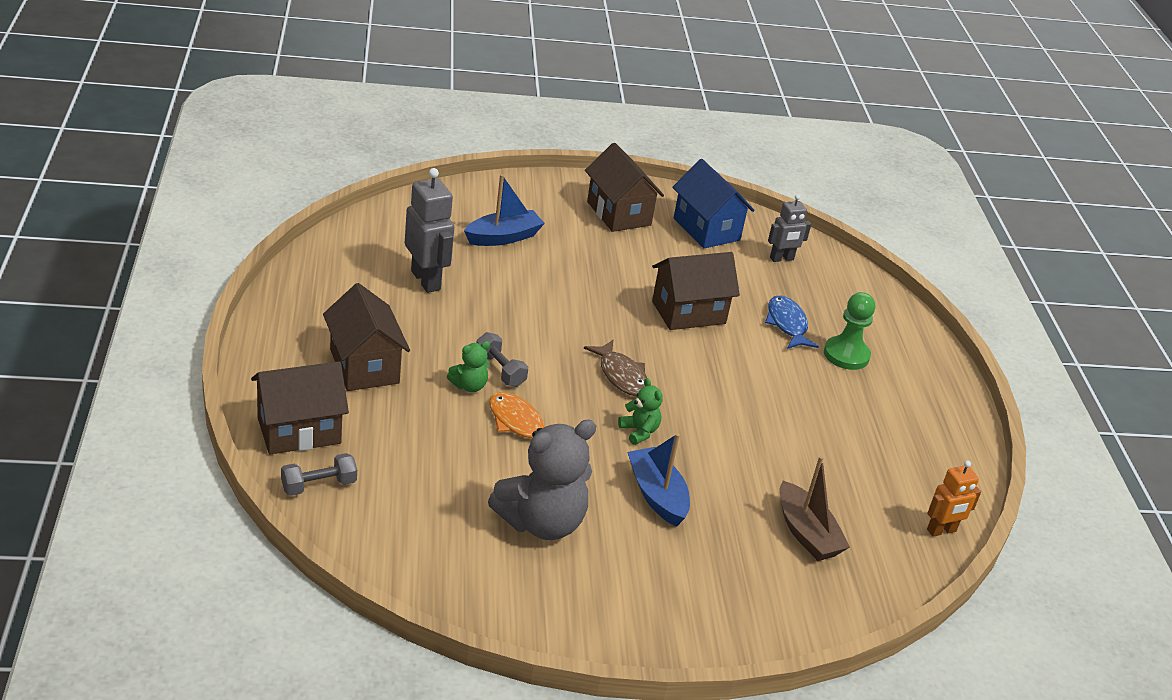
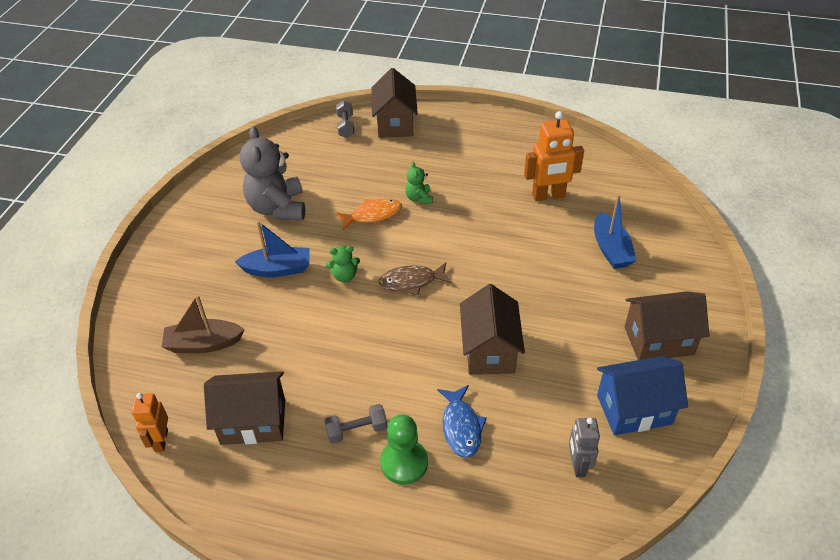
camera: 115 degrees right, 10 degrees up
brown house [323,283,410,391] -> brown house moved to [204,371,285,445]
grey robot [405,168,454,293] -> orange robot [524,111,584,201]
grey dumbbell [477,332,528,387] -> grey dumbbell moved to [324,404,387,444]
blue fish [765,295,819,349] -> blue fish turned 75 degrees clockwise [437,385,487,458]

